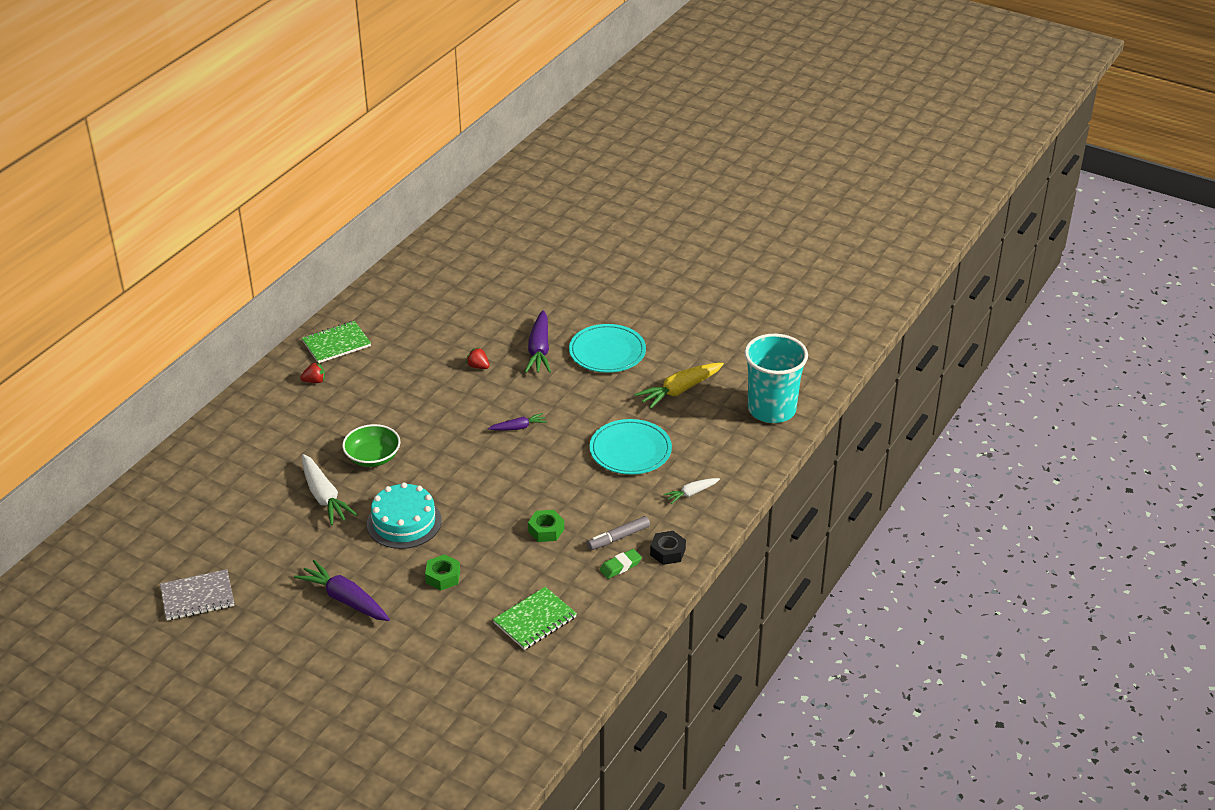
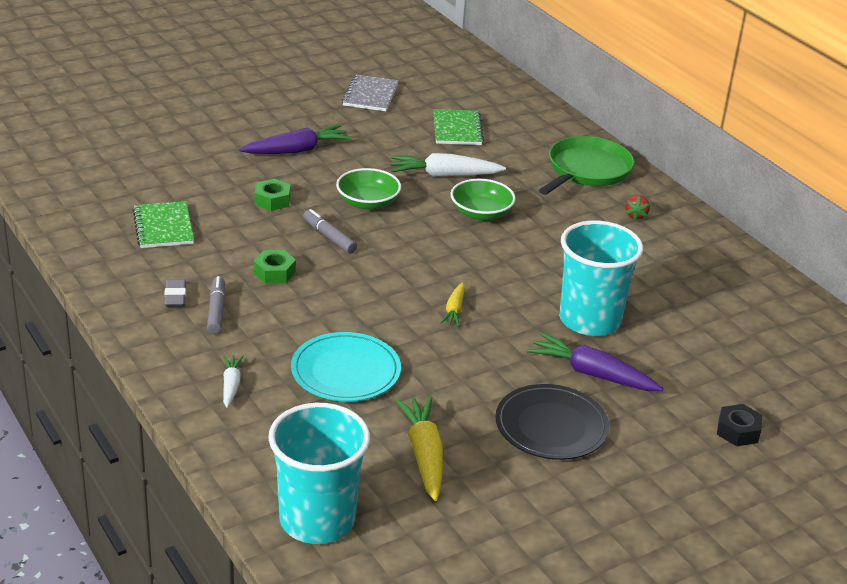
camera: 115 degrees right, 5 degrees down
green notebook [302,321,371,363] -> green notebook moved to [433,109,484,145]
turquoise cake [367,482,442,549] -> green bowl [336,168,401,210]
red strawberry [466,347,490,369] -> turquoise cup [559,221,643,336]
purple carrot [488,413,547,431] -> yellow carrot [440,282,465,327]
turquoise plate [569,324,646,373] -> black plate [495,384,609,460]
green eraser [600,549,642,579] -> grey eraser [164,279,186,307]
black nut [650,531,686,565] -> black nut moved to [717,404,763,446]
none -> grey marker [303,209,357,254]
none -> green pan [539,136,634,195]

